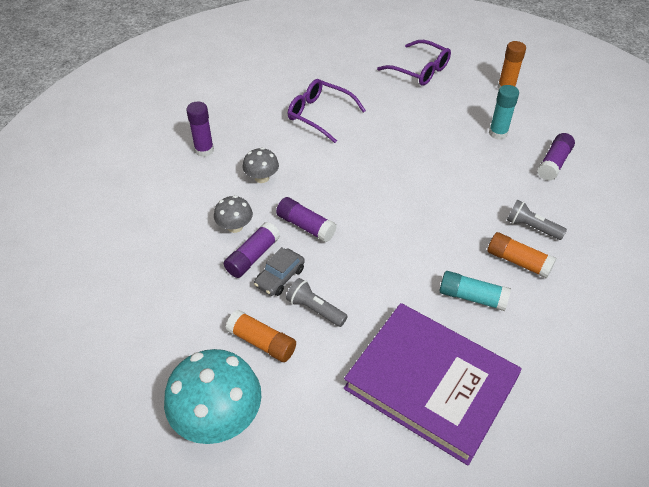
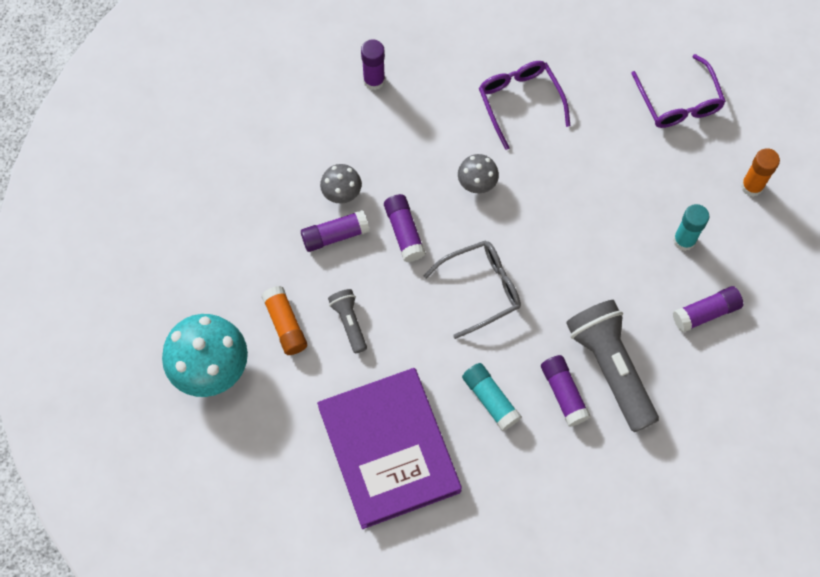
camera: 35 degrees right, 20 degrees up
grey mushroom [243,147,279,183] -> grey mushroom moved to [458,154,499,194]
grey car [254,247,305,296] -> none
orange glue stick [487,232,557,279] -> purple glue stick [541,355,590,427]
grey flashlight [507,199,567,240] -> grey flashlight [566,300,659,432], size x2.03
none -> grey glasses [424,240,521,339]

